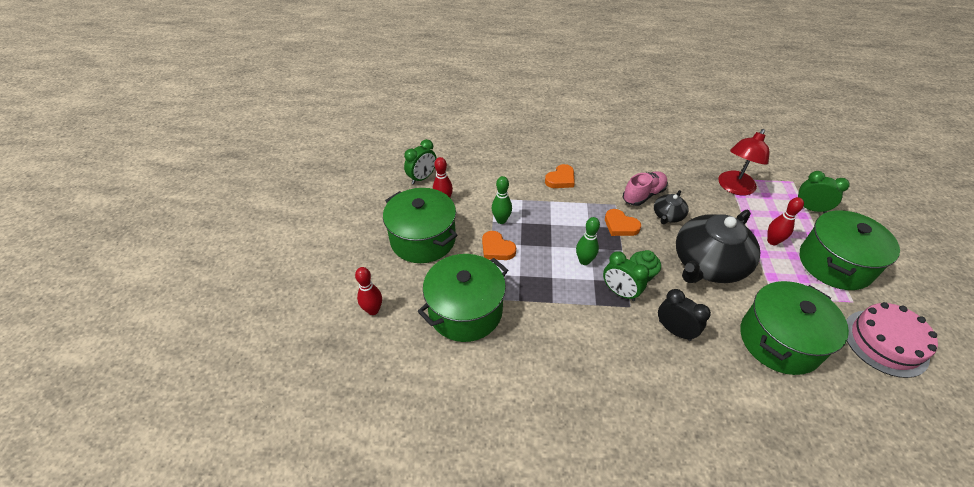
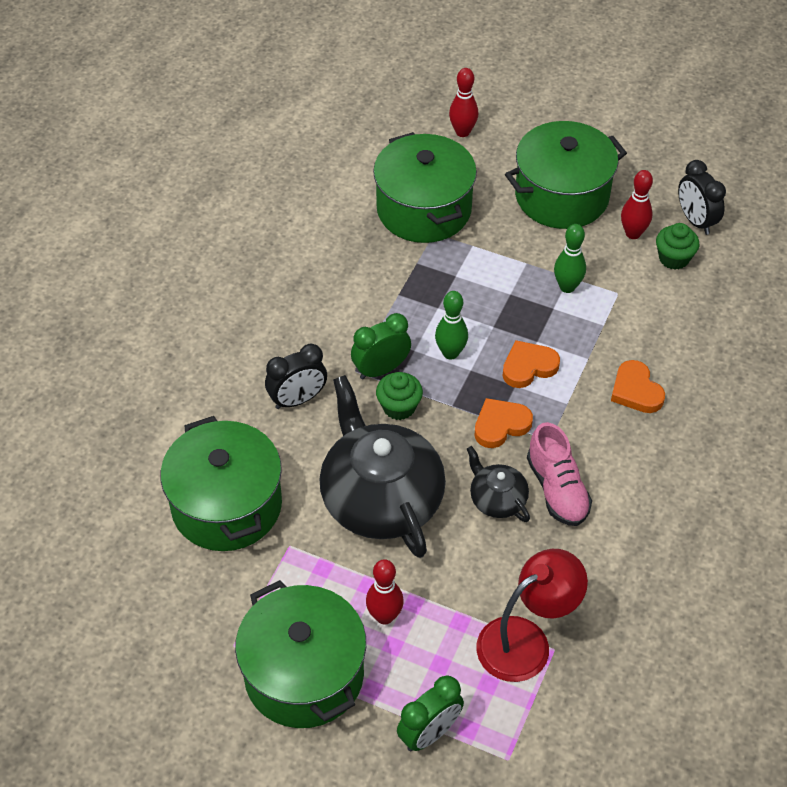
camera: 110 degrees right, 5 degrees up
green clock [404,139,437,184] -> black clock [678,160,726,235]
orange heart [482,231,516,260] -> orange heart moved to [503,340,560,388]
red lamp [718,129,770,195] -> red lamp turned 90 degrees clockwise [476,549,588,682]
pink cake [846,302,938,378] -> none
none -> green cupcake [656,223,699,270]

